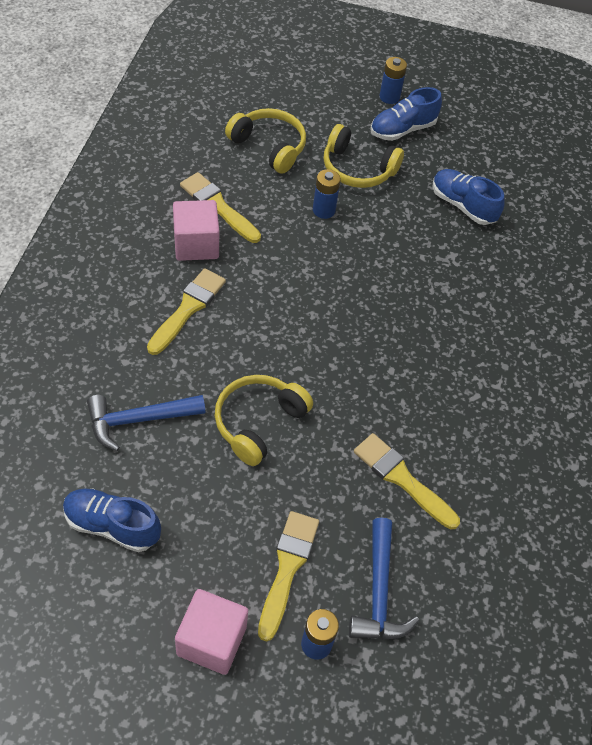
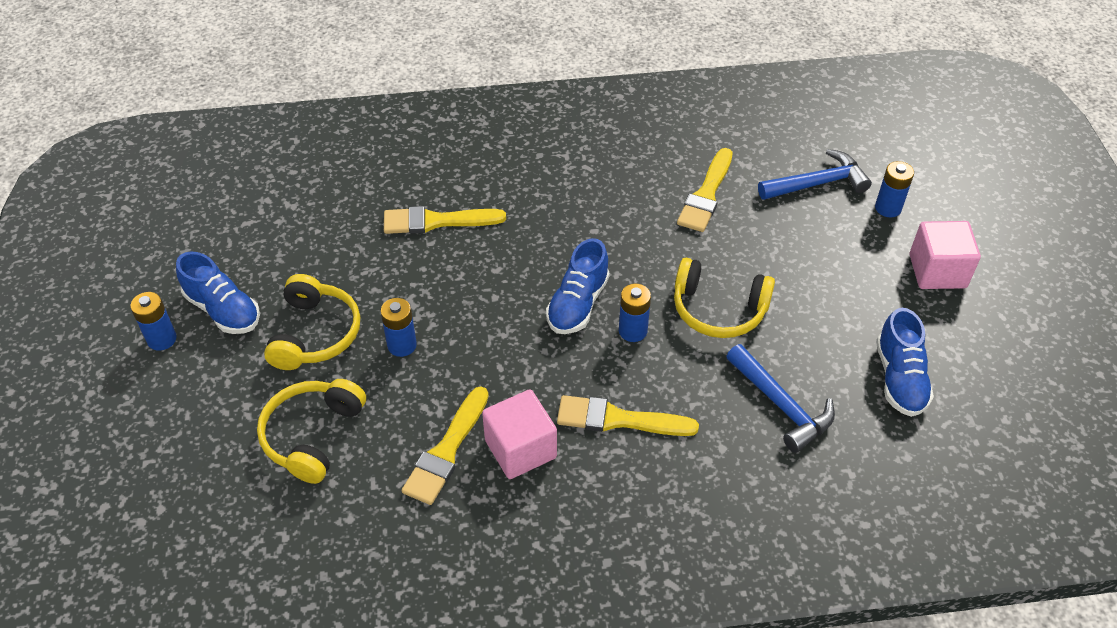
camera: 105 degrees left, 5 degrees down
yellow brush [258,511,319,642] -> yellow brush moved to [384,206,506,234]
blue shoe [433,169,504,225] -> blue shoe moved to [546,238,610,334]
none -> blue battery [619,284,651,342]

